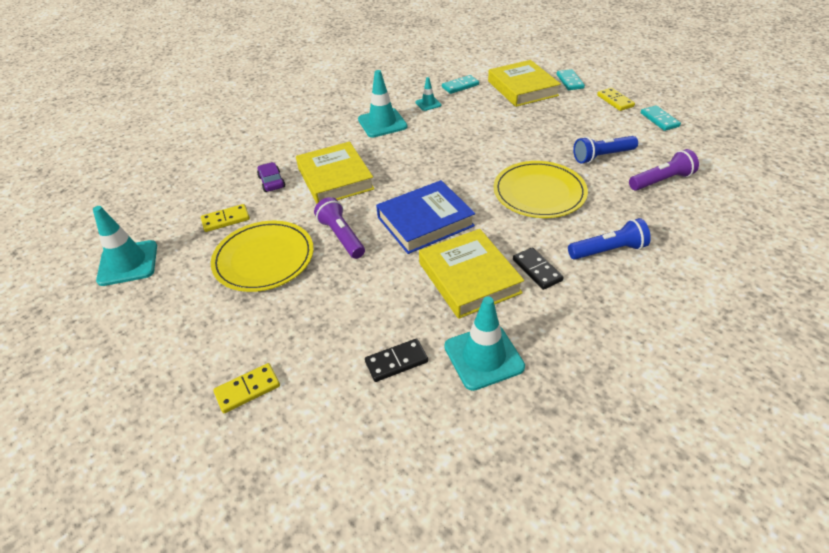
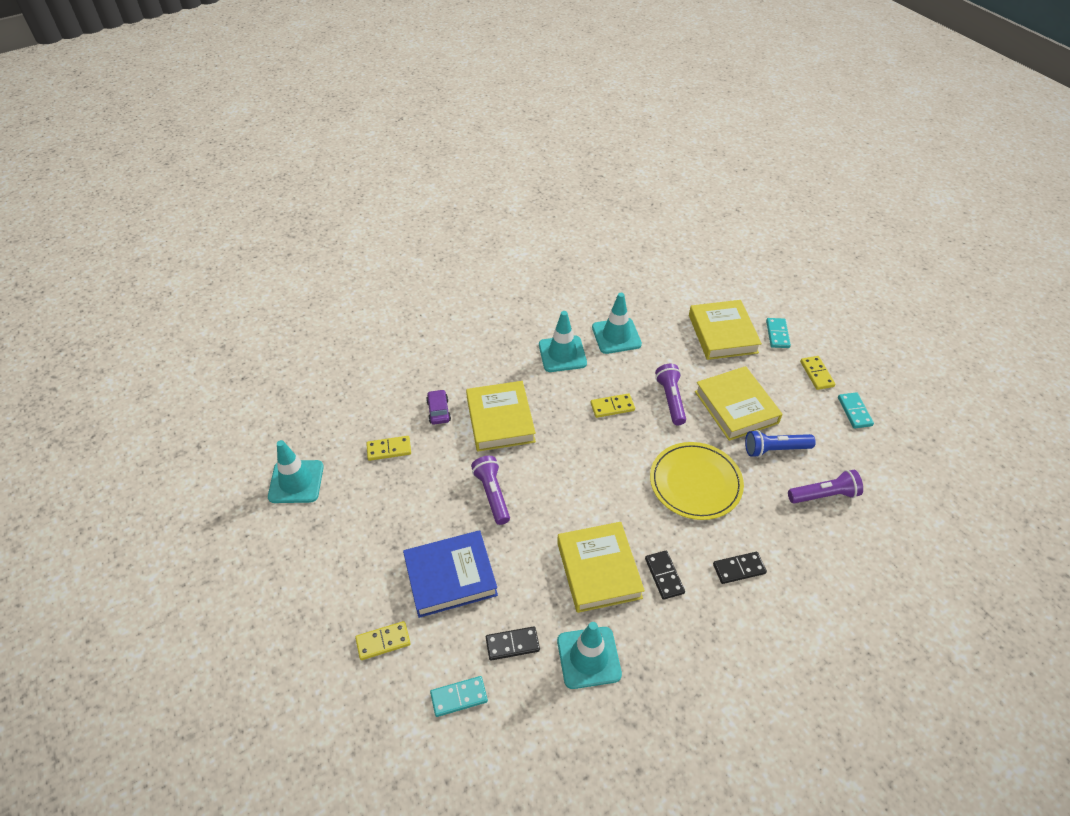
camera: 10 degrees right, 5 degrees up
yellow plate [211,221,314,292] -> none
blue book [376,180,475,254] -> blue book moved to [403,530,498,618]
turquoise traffic cone [416,77,441,111] -> turquoise traffic cone [592,293,642,354], size x1.89
turquoise domino [442,75,479,94] -> turquoise domino moved to [430,676,488,717]
blue flashlight [568,218,651,260] -> black domino [713,552,767,584]
none -> yellow domino [590,393,635,418]
none -> purple flashlight [655,364,686,425]
none -> yellow book [695,366,783,441]

